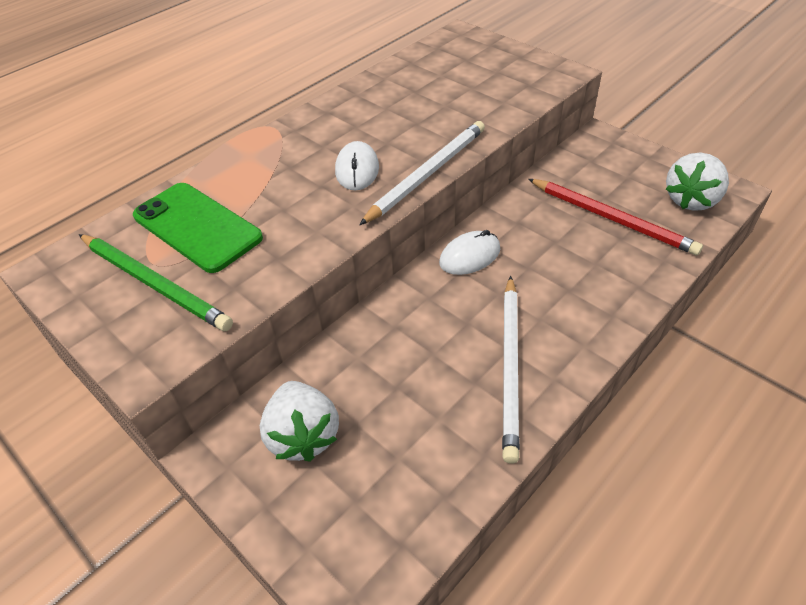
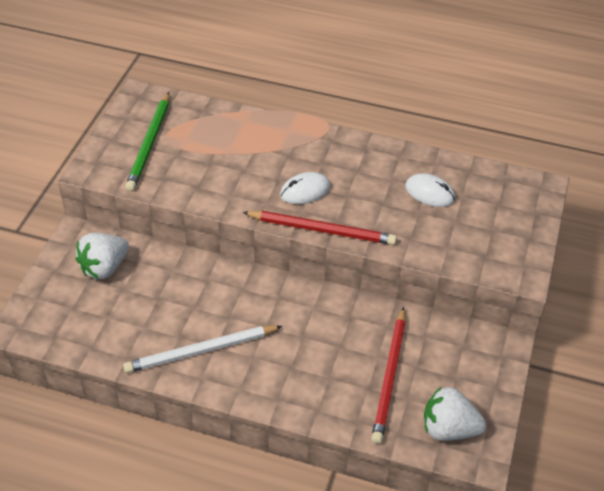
camera: 60 degrees right, 0 degrees up
green phone [133,183,263,273] -> none
white pencil [359,121,485,225] -> red pencil [242,211,397,245]
white mouse [439,230,500,275] -> white mouse moved to [405,173,455,207]

